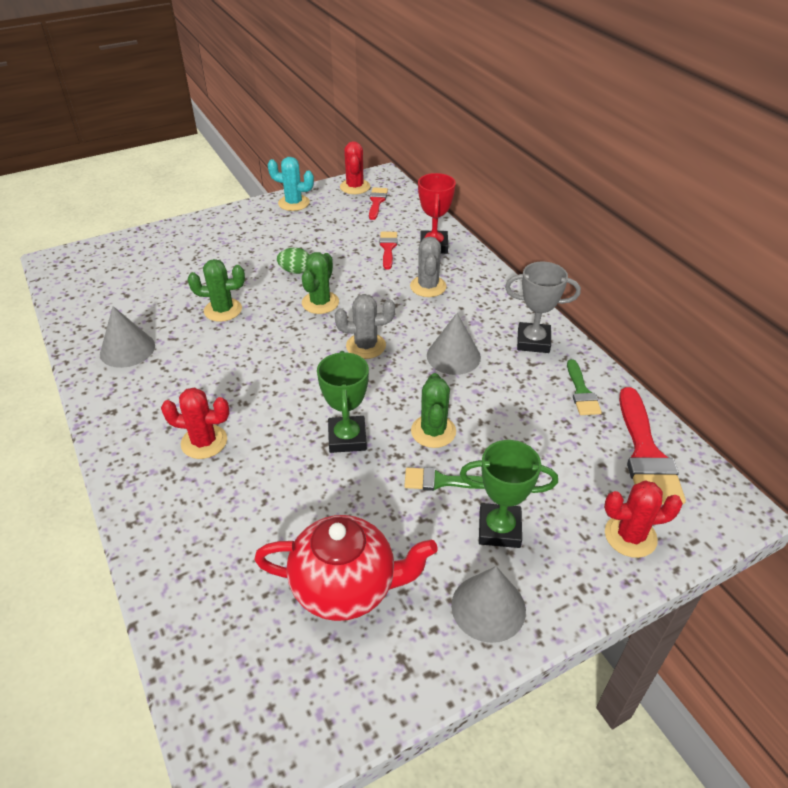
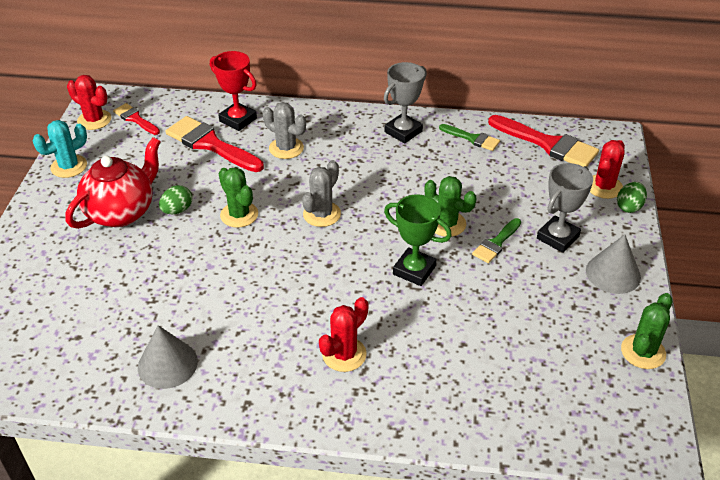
camera: 55 degrees left, 0 degrees up
green cactus [187,259,245,322] -> green cactus moved to [621,293,673,369]
red teapot [254,515,438,621] -> red teapot moved to [66,137,161,229]
red brush [380,232,397,269] -> red brush [165,116,264,172], size x1.81
grey cone [427,313,481,375] -> none
green trophy [460,440,558,548] -> grey trophy [537,163,593,253]
none -> green egg [617,182,647,213]

